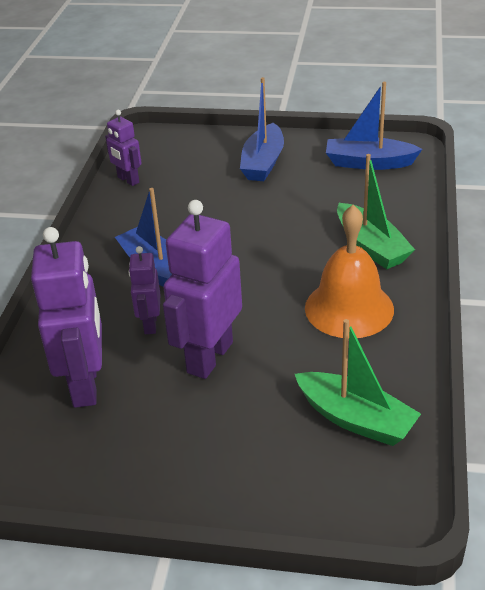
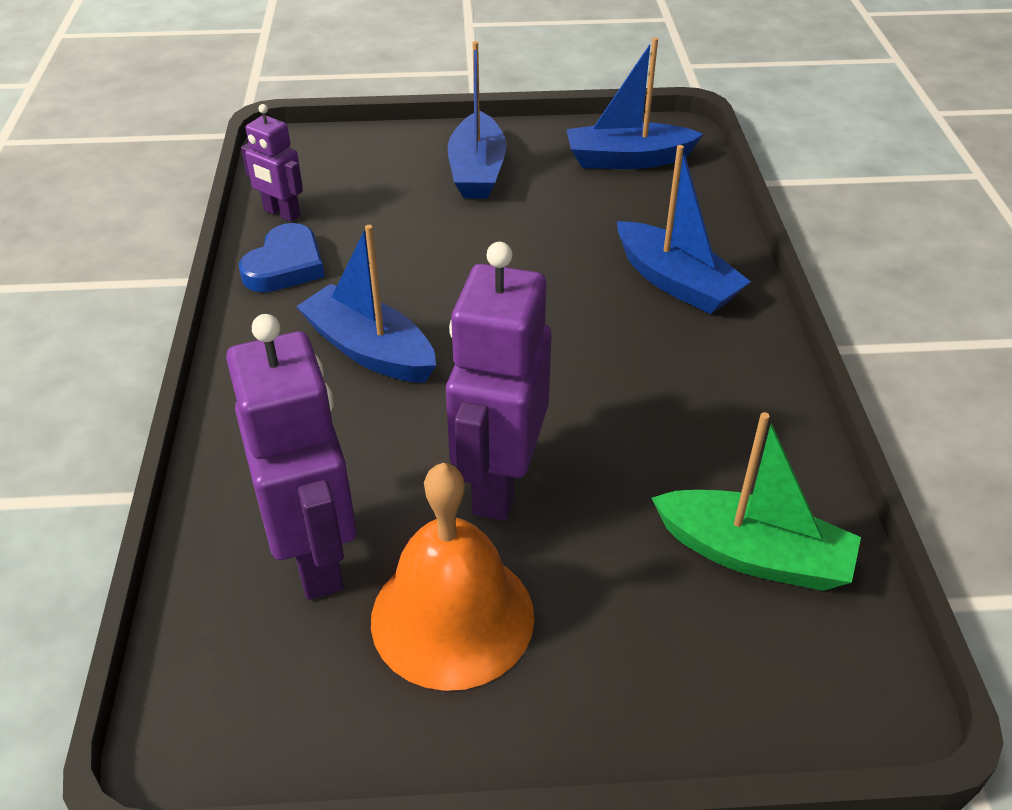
camera: 15 degrees left, 5 degrees up
purple robot [128,246,160,334] -> none
orange bell [305,205,394,338] -> orange bell moved to [371,463,535,691]
green boat [337,154,415,269] -> blue boat [617,145,751,314]
none -> blue heart [239,223,325,292]

